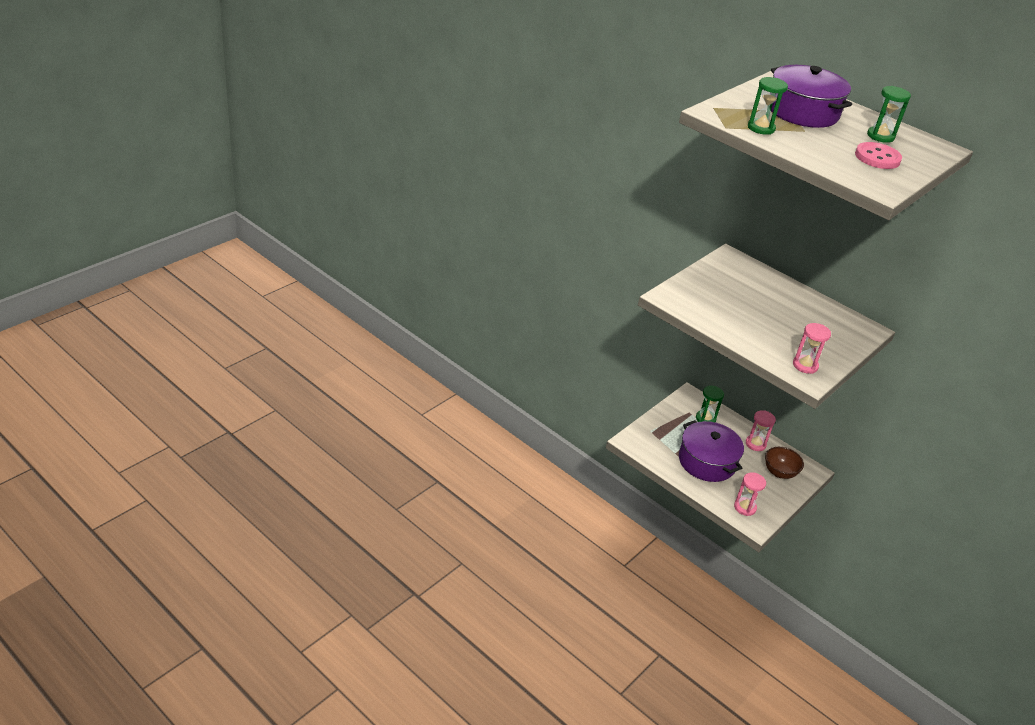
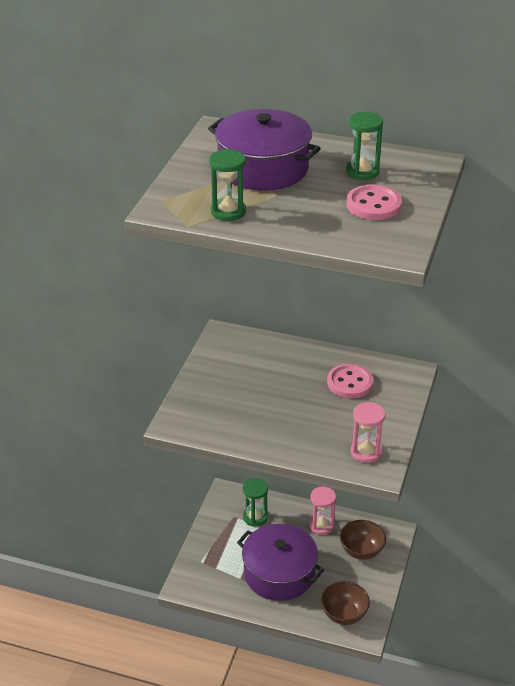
camera: 20 degrees left, 0 degrees up
pink hourglass [734,472,766,516] -> brown bowl [321,581,370,625]
none -> pink button [327,364,373,398]

